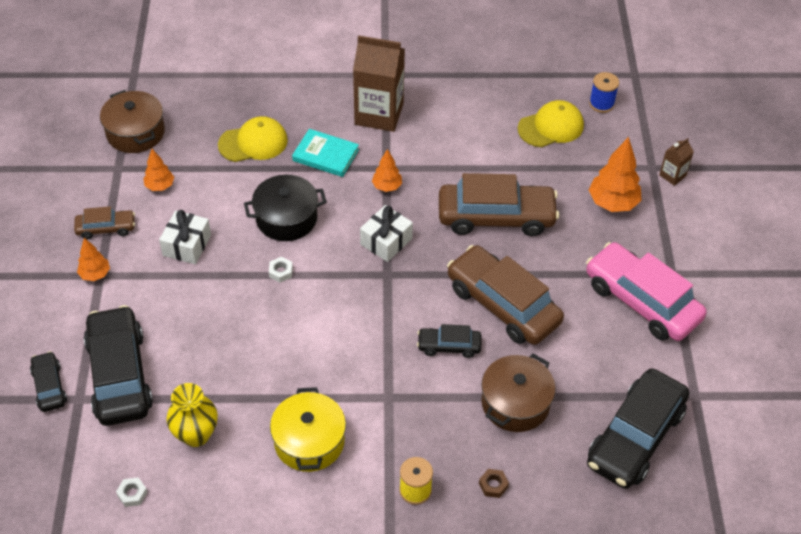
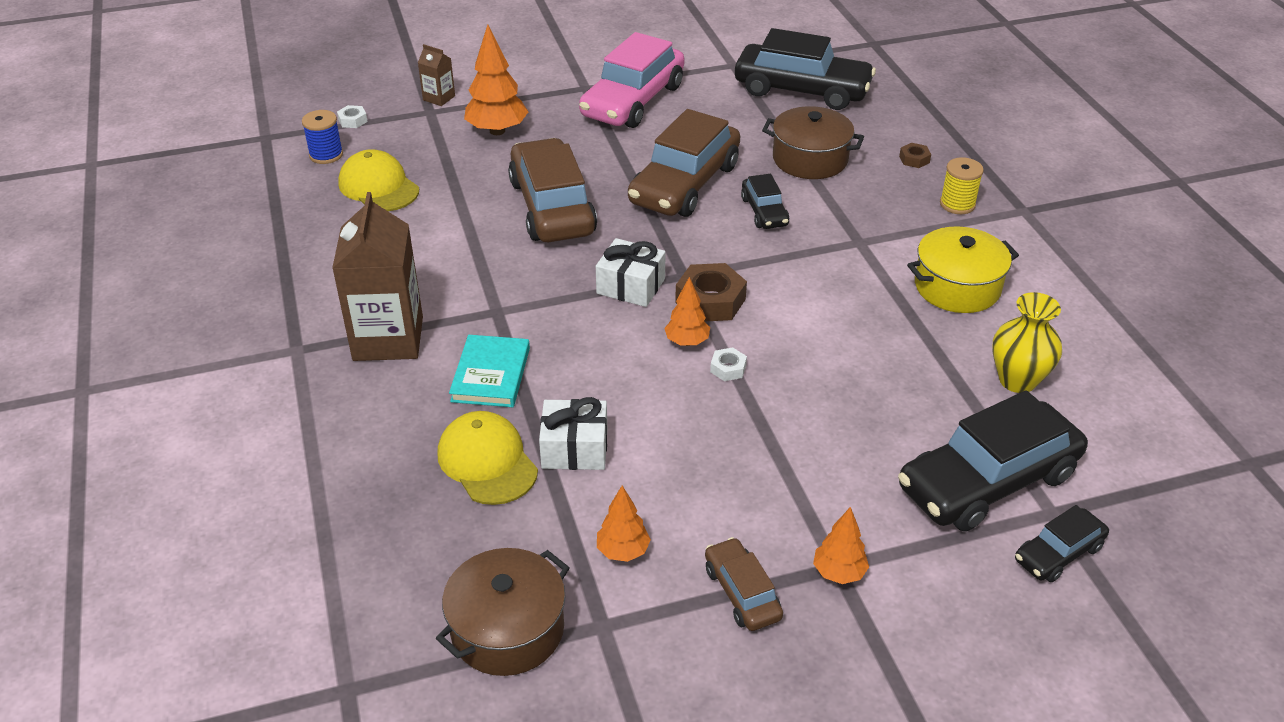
camera: 105 degrees left, 10 degrees down
white nut [116,477,148,507] -> white nut moved to [337,105,368,128]
white gift [159,210,211,264] -> white gift moved to [539,397,607,470]
black pot [244,175,327,241] -> none
orange tree [372,149,402,192] -> orange tree moved to [664,277,710,346]
none -> brown nut [675,263,747,322]

